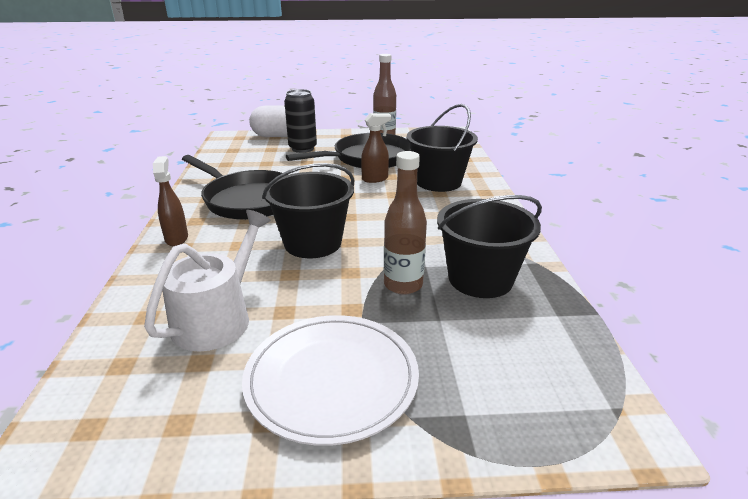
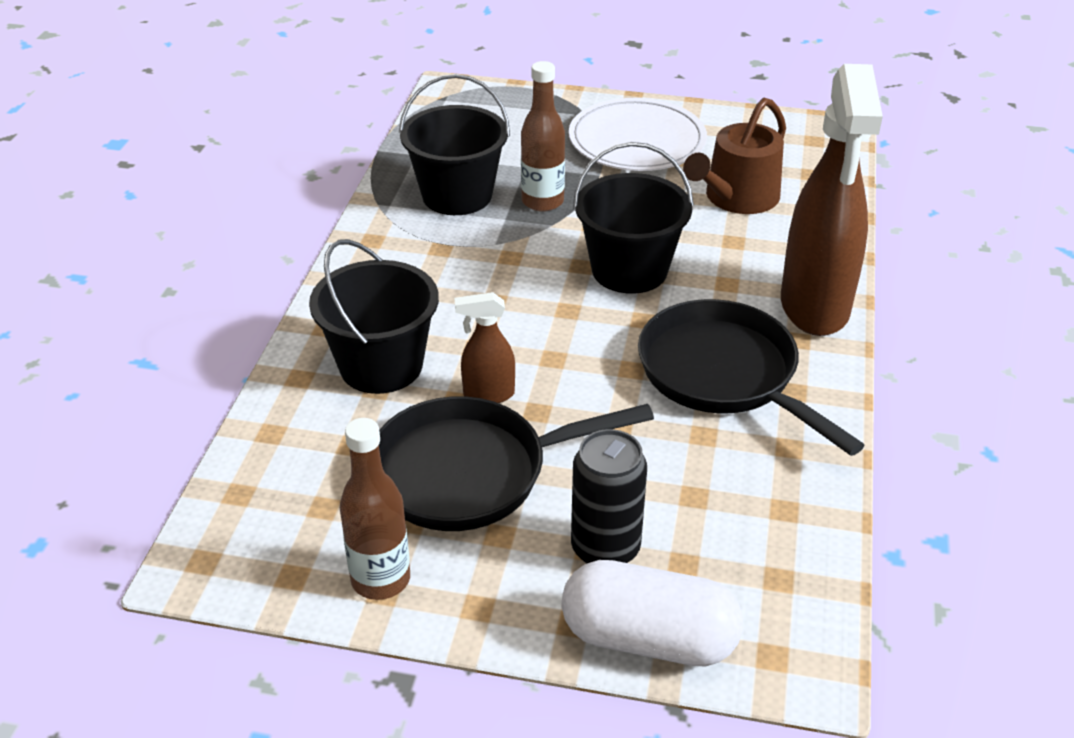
camera: 165 degrees left, 10 degrees up
white watering can [144,210,271,352] -> brown watering can [683,98,786,214]
brown spray bottle [153,156,188,246] -> brown spray bottle [781,64,883,336], size x2.24

